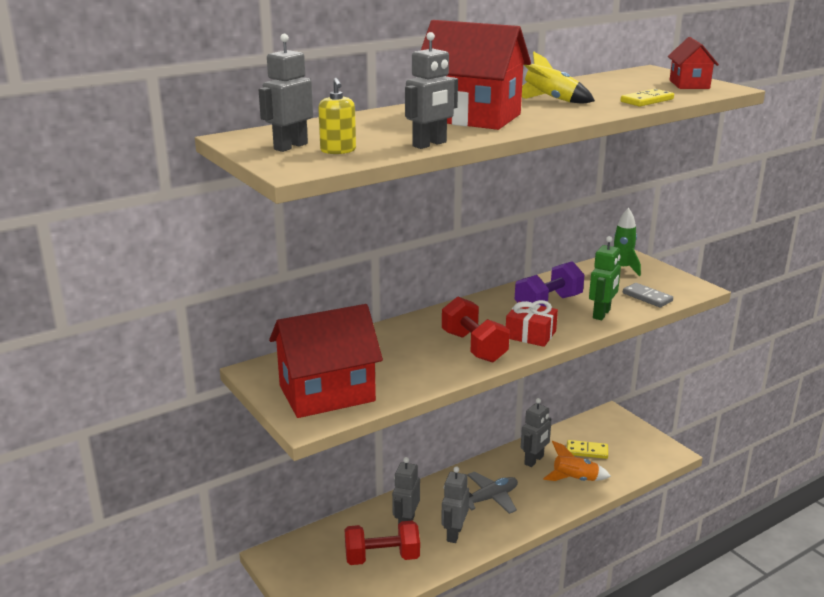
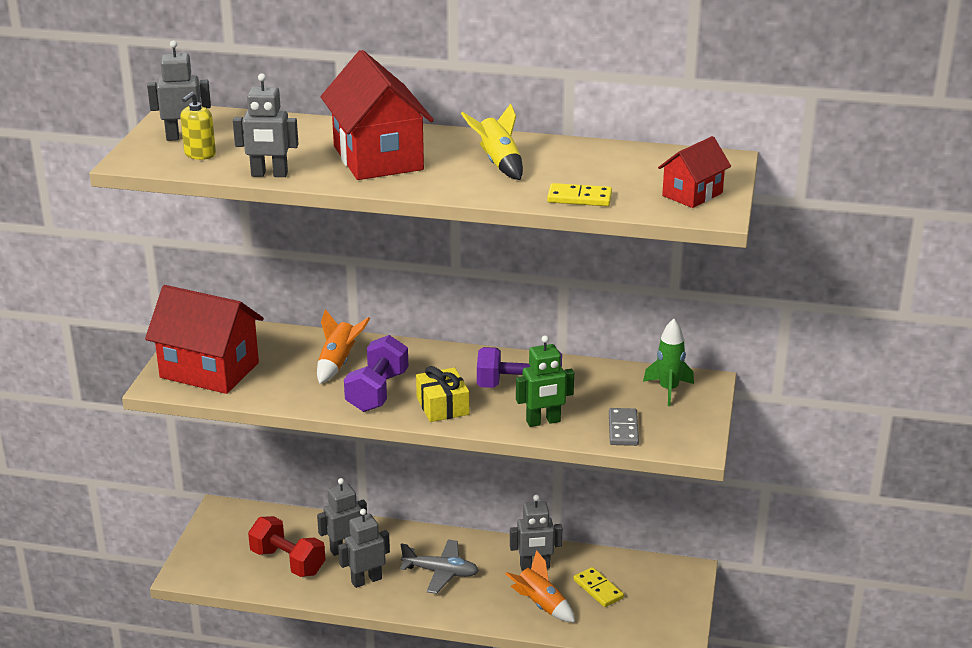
camera: 45 degrees right, 5 degrees up
red dumbbell [442,297,510,363] -> purple dumbbell [344,335,408,412]
red gift [506,300,558,347] -> yellow gift [416,366,469,422]
none -> orange rocket [317,309,370,384]

